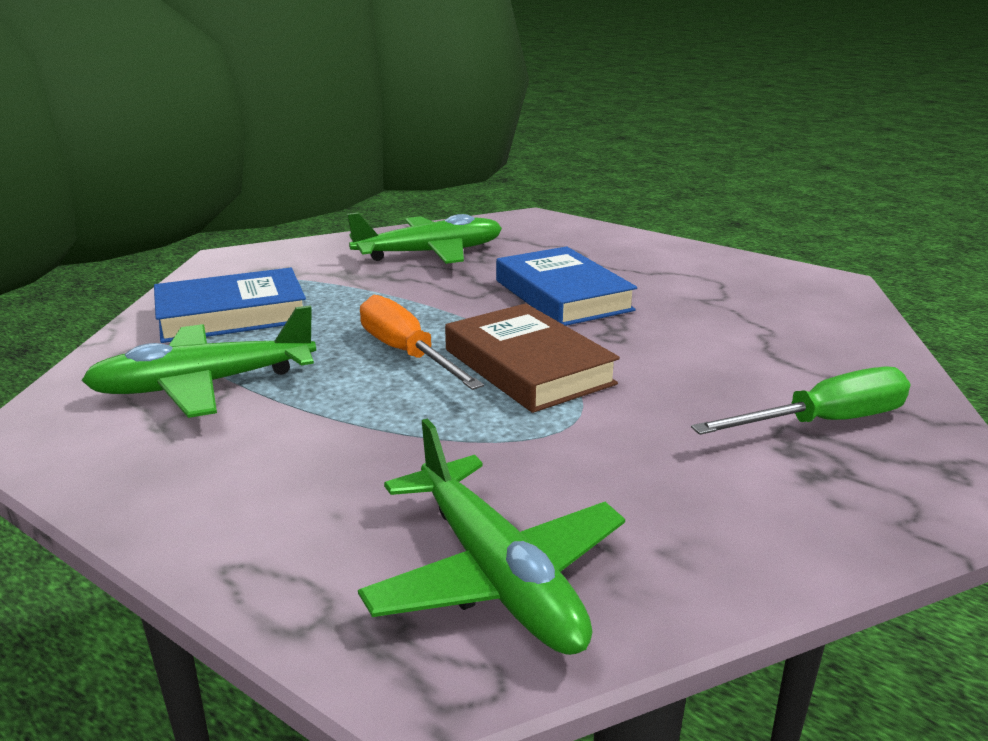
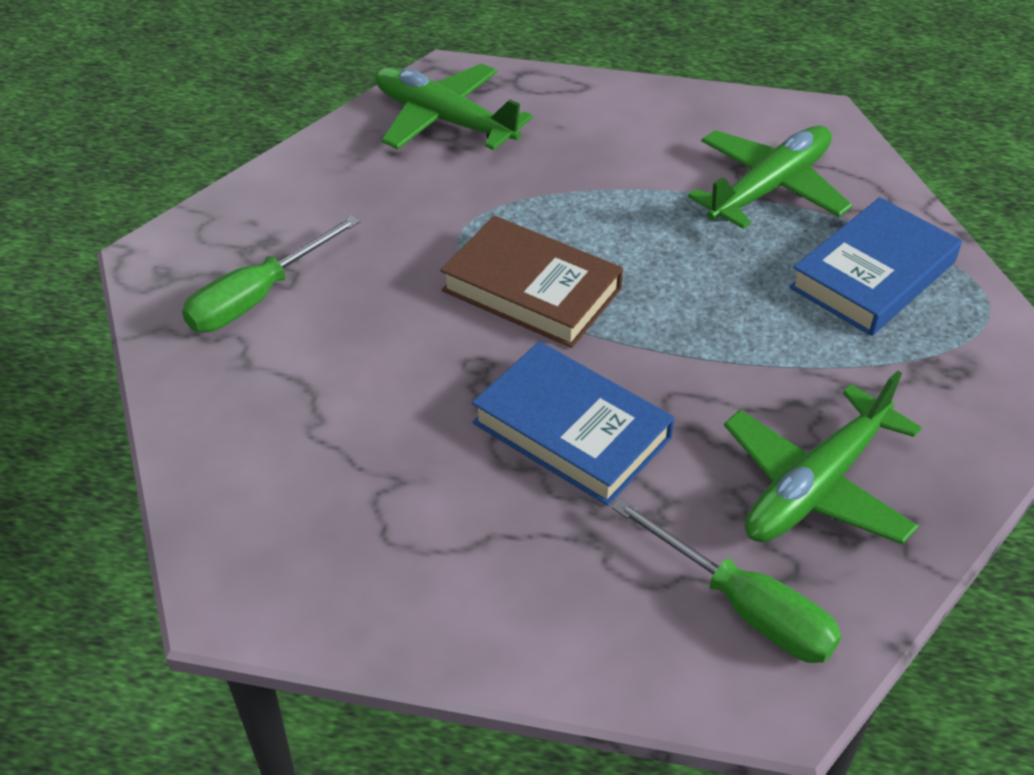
camera: 155 degrees right, 20 degrees up
orange screwdriver [360,295,484,390] -> none
none -> green screwdriver [612,498,842,663]

